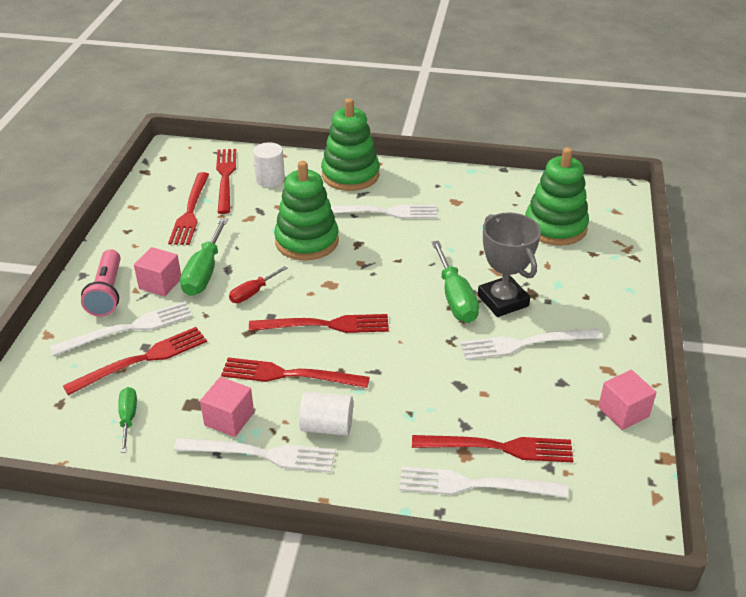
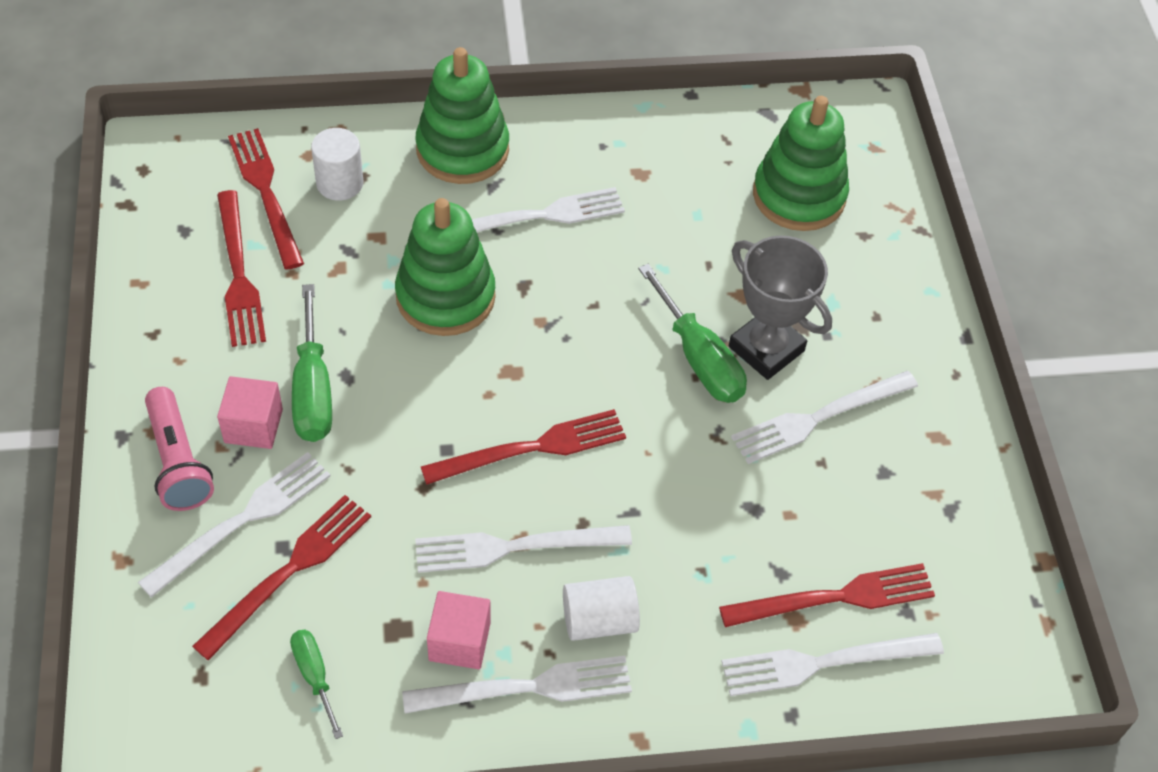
camera: 20 degrees left, 15 degrees up
red fork [221,357,370,388] -> white fork [415,525,632,573]
red screwdriver [229,266,287,303] -> none
pink cube [598,370,656,430] -> none

